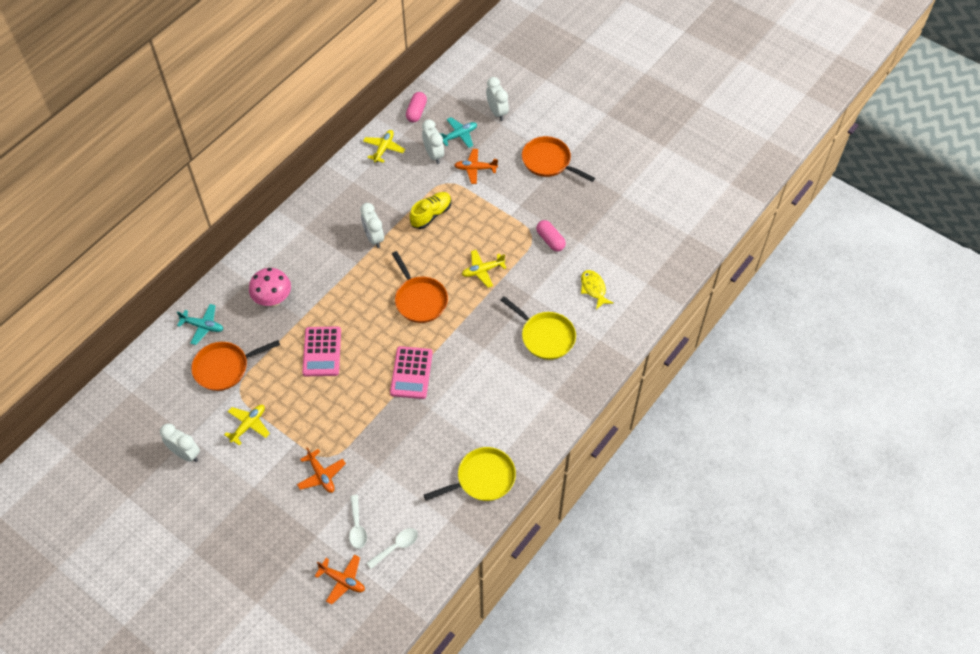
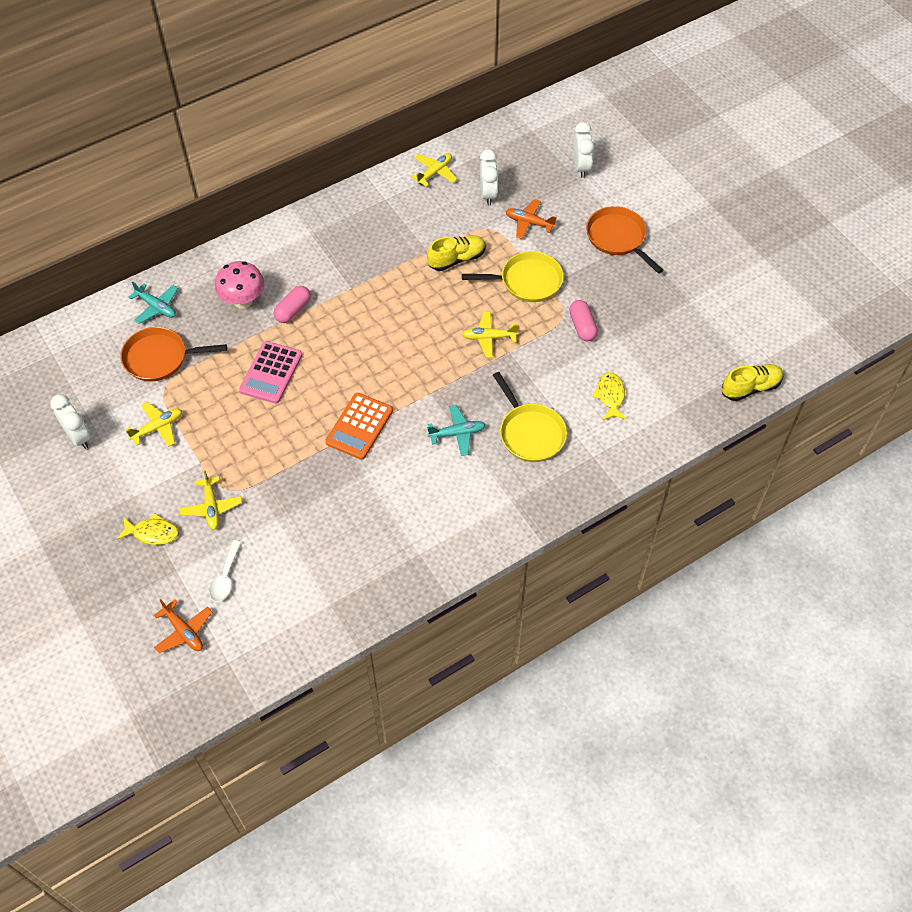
camera: 20 degrees right, 0 degrees up
orange plane [297,448,346,493] -> yellow plane [179,470,242,530]
white clock [360,203,384,248] -> none
white spoon [367,528,418,569] -> none
pink calculator [390,346,433,399] -> orange calculator [325,393,393,460]
orange pan [392,251,448,323] -> none
pink capsule [406,92,427,122] -> pink capsule moved to [274,286,311,323]
yellow pan [424,447,516,501] -> yellow pan moved to [462,251,564,302]
turquoise plane [439,117,477,148] -> turquoise plane moved to [427,405,486,456]
none -> yellow fish [117,513,179,545]
none -> yellow shoe [722,364,784,401]

